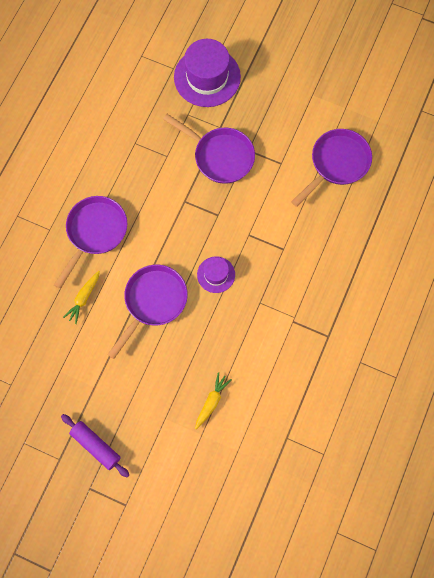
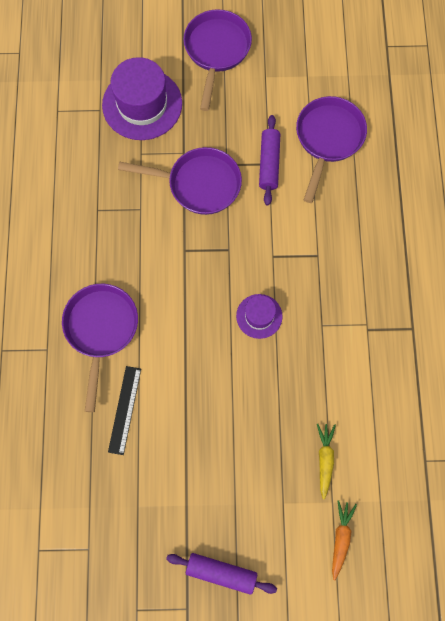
camera: 25 degrees left, 0 degrees up
yellow carrot [63,271,100,324] -> black ruler [108,366,141,455]
purple pan [107,265,188,359] -> purple pan moved to [183,9,252,111]
none -> purple rolling pin [259,115,280,206]
none -> orange carrot [332,500,357,580]

